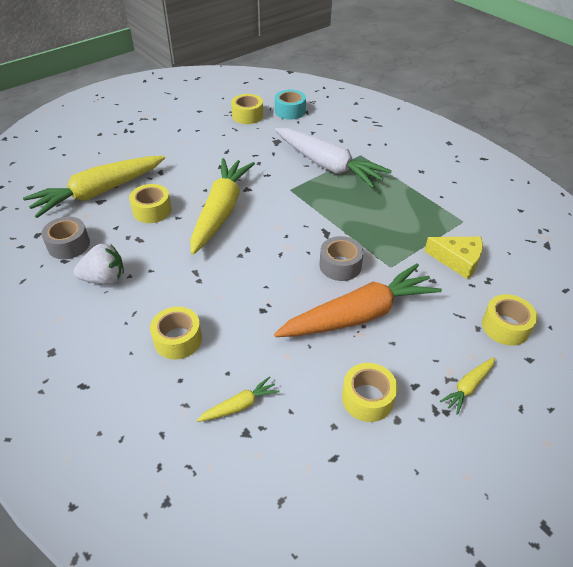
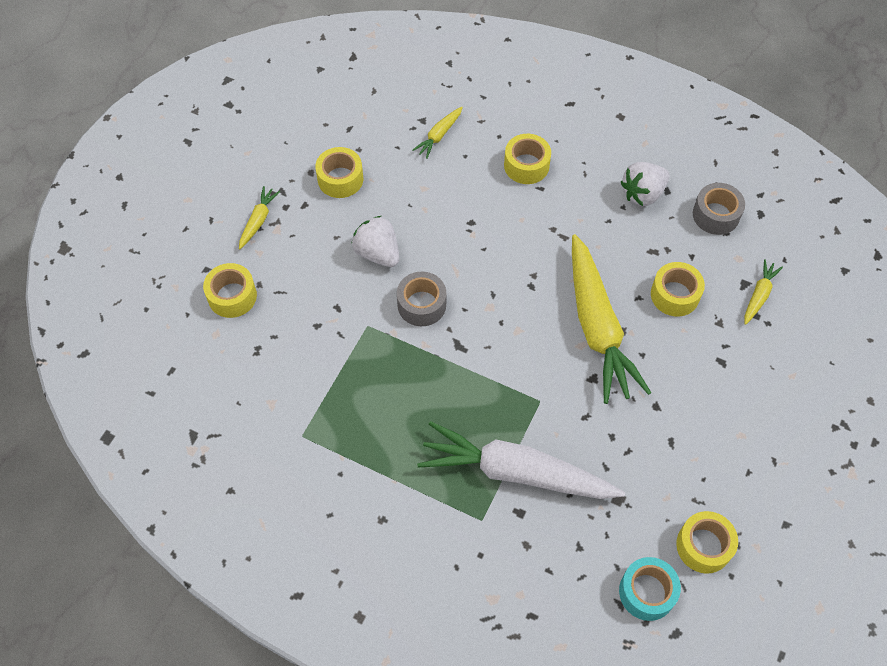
camera: 155 degrees right, 15 degrees up
yellow carrot [23,156,165,218] -> yellow carrot [745,259,783,325], size x0.43
orange carrot [274,264,442,337] -> white strawberry [351,216,399,267]
yellow cheese [424,237,483,279] -> none

